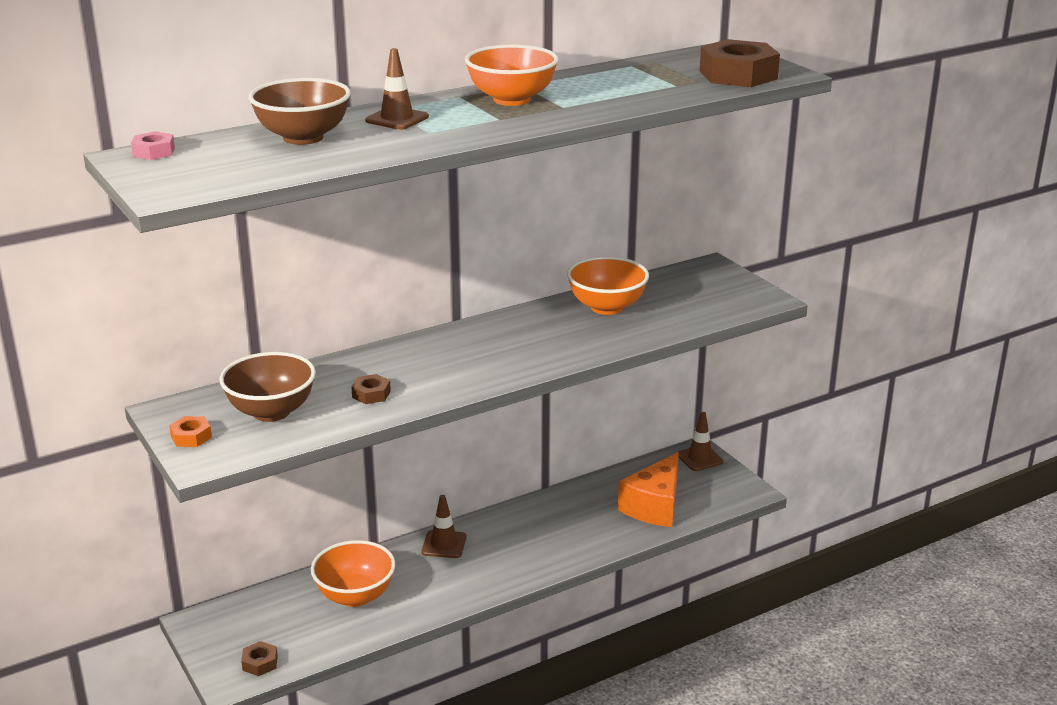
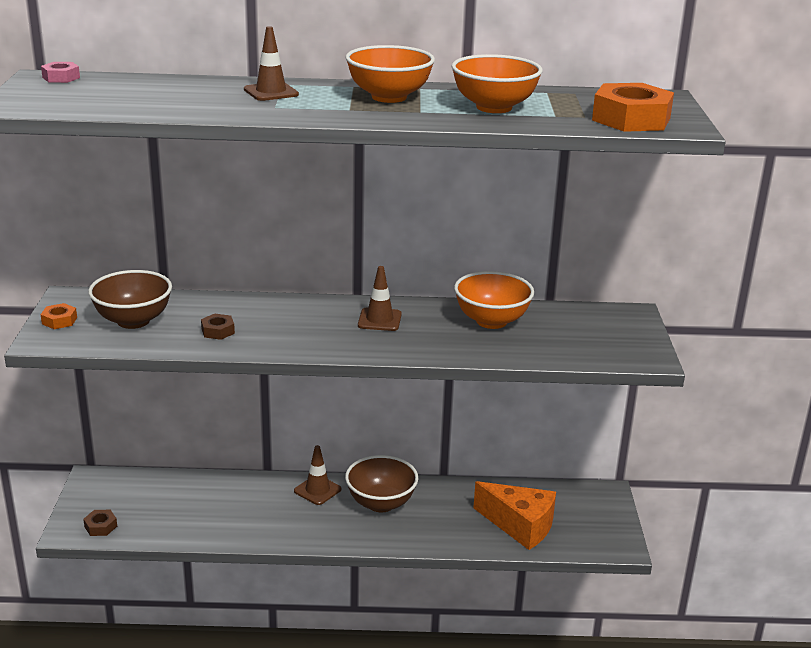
camera: 30 degrees right, 0 degrees up
brown bowl [249,78,351,145] -> brown bowl moved to [345,455,418,512]
orange bowl [311,540,396,607] -> orange bowl moved to [451,54,543,113]
orange cheese [618,452,679,527] -> orange cheese turned 120 degrees counterclockwise [473,481,556,550]
brown traffic cone [678,412,724,471] -> brown traffic cone moved to [358,266,402,331]
brown nut [699,39,780,87] -> orange nut [592,83,674,132]

